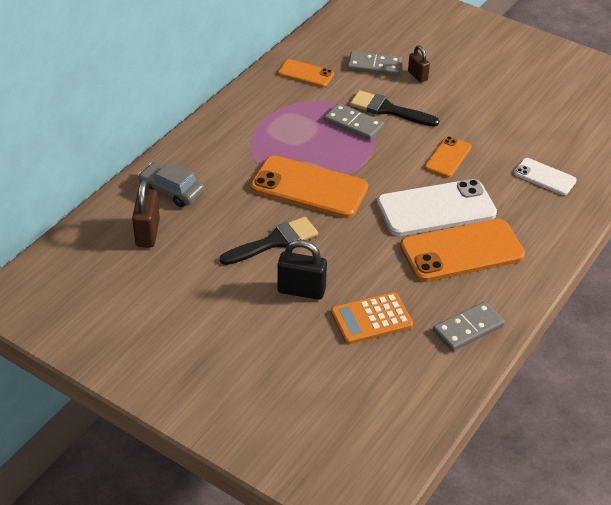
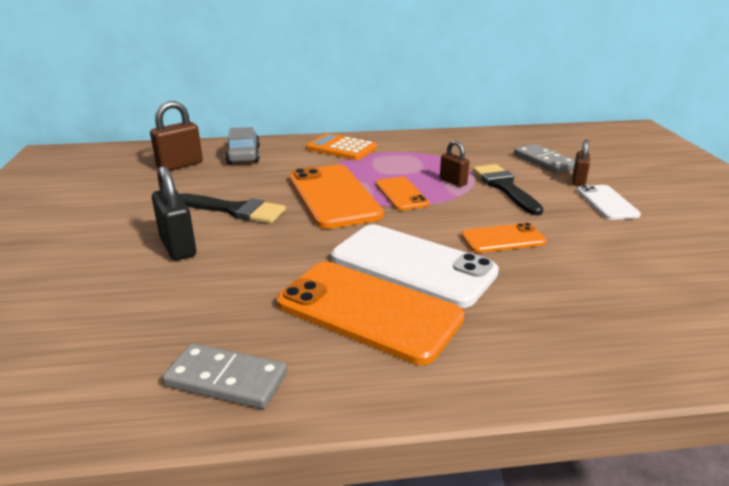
camera: 50 degrees right, 15 degrees down
orange phone [278,59,334,87] -> orange phone moved to [376,177,429,210]
grey domino [324,103,384,140] -> brown padlock [440,140,469,187]
orange calculator [331,292,413,344] -> orange calculator moved to [306,133,377,160]
white phone [514,158,577,195] -> white phone moved to [577,185,641,220]

